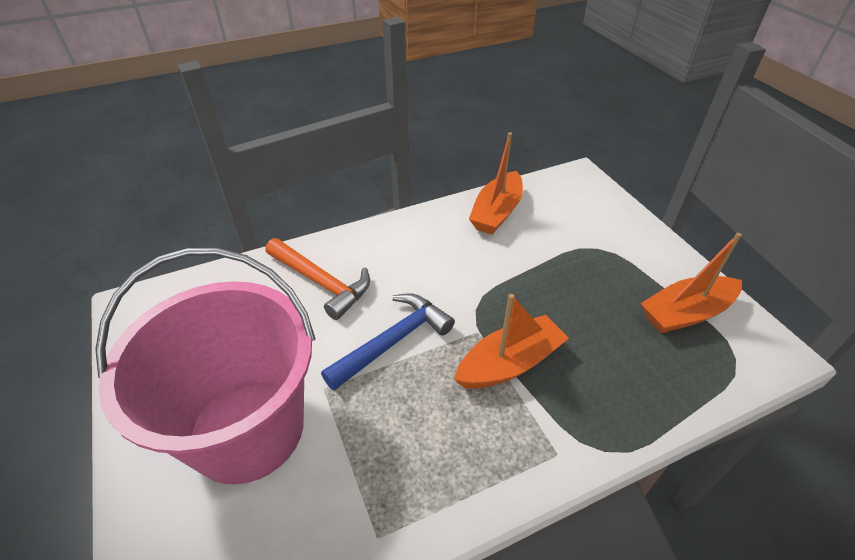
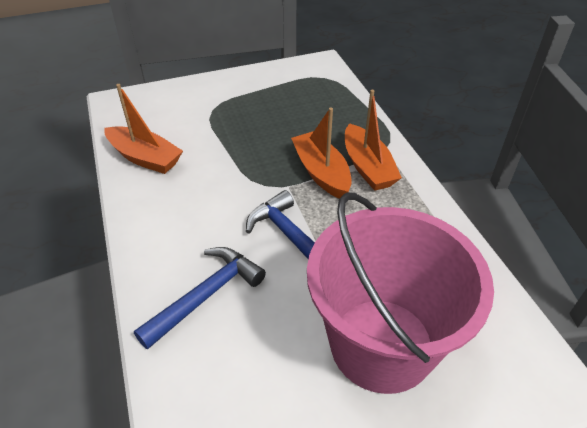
camera: 85 degrees left, 0 degrees up
orange hammer [265,238,370,320] -> blue hammer [134,247,266,350]
orange boat [641,233,742,333] -> orange boat moved to [345,90,402,191]

